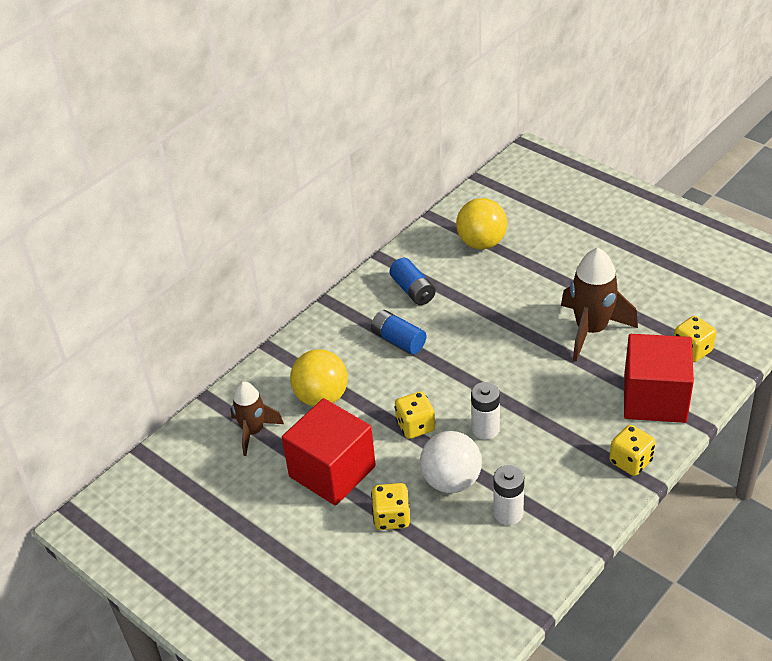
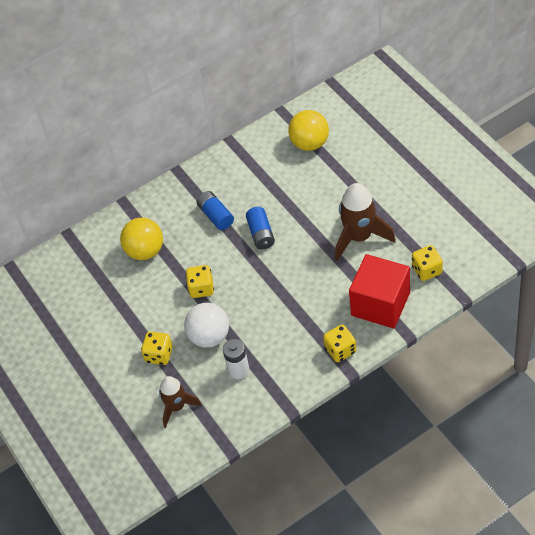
camera: 20 degrees right, 10 degrees up
brown rocket [231,382,284,456] -> brown rocket moved to [159,376,202,428]
red cube [282,398,376,505] -> none
blue battery [389,258,436,305] -> blue battery moved to [246,207,275,250]
white battery [471,382,500,440] -> none

